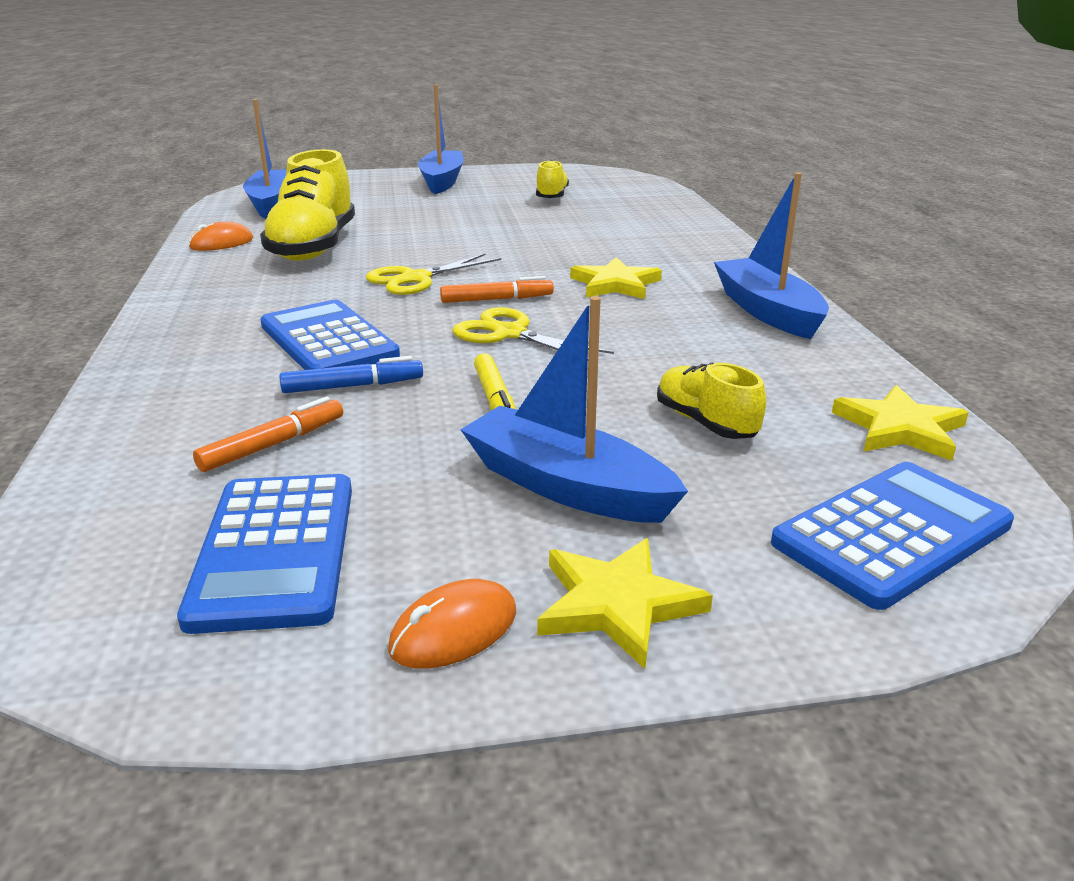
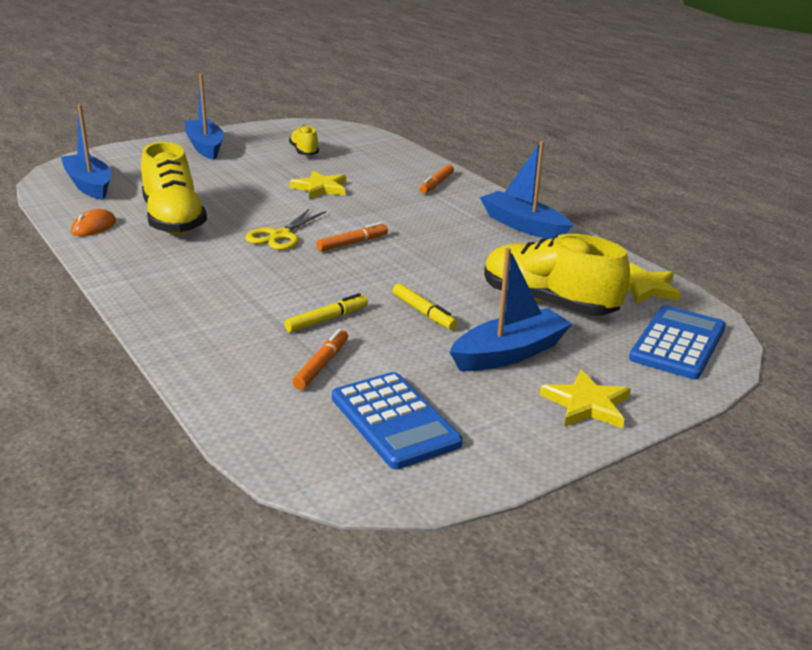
camera: 25 degrees left, 0 degrees up
blue calculator [260,300,400,370] -> none
blue marker [279,356,423,393] -> yellow marker [284,293,368,332]
orange mouse [388,579,516,669] -> none
yellow scissors [452,307,614,354] -> none
blue boat [460,296,688,523] -> blue boat turned 135 degrees clockwise [450,248,572,371]
yellow star [570,257,662,299] -> yellow star moved to [289,171,346,199]
yellow shoe [657,362,766,439] -> yellow shoe [484,234,630,316], size x1.89
none -> orange marker [420,165,454,193]

